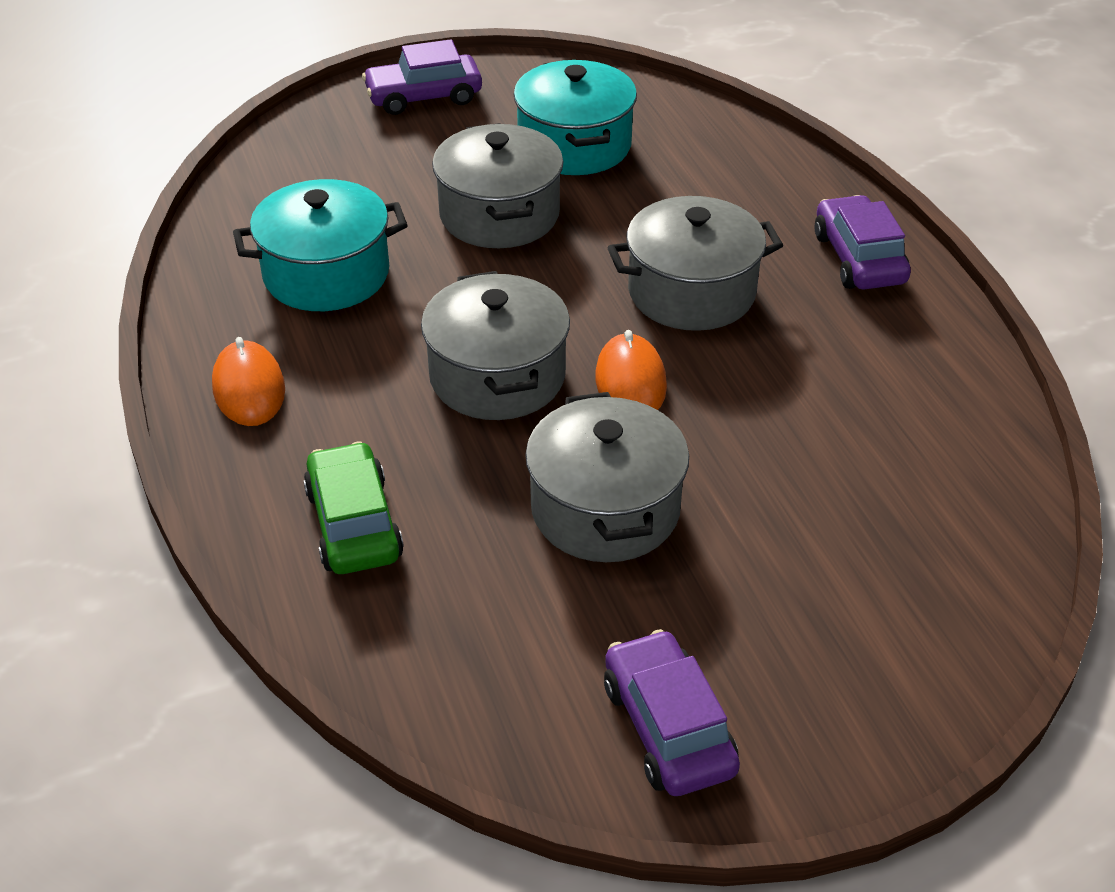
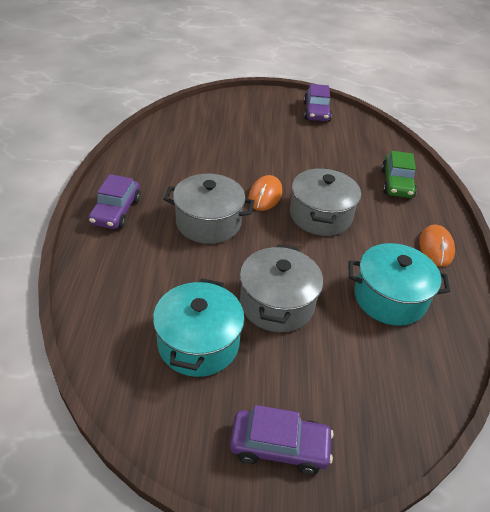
camera: 160 degrees left, 0 degrees up
grey pot [525,392,689,562] -> none

